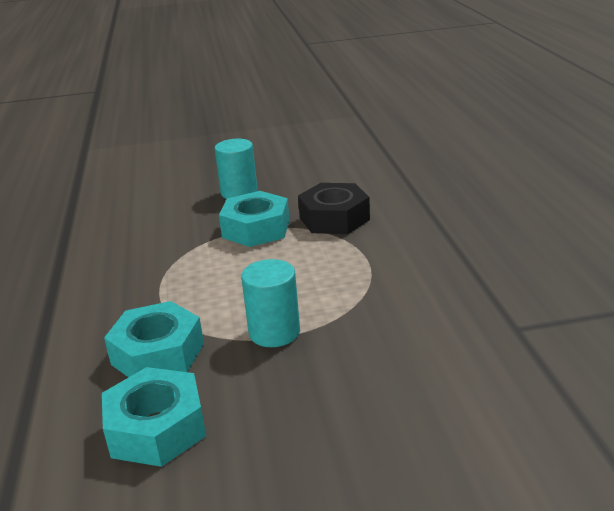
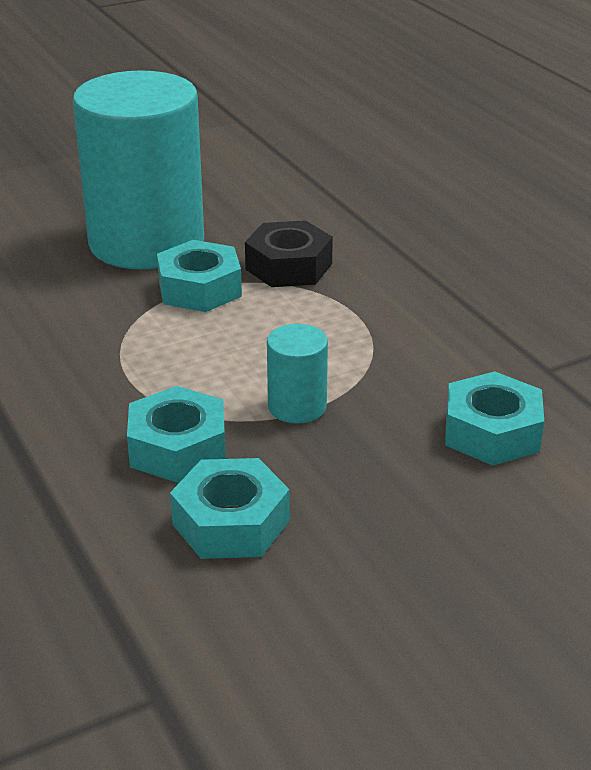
camera: 20 degrees left, 5 degrees up
turquoise cylinder [215,139,258,199] -> turquoise cylinder [73,70,204,269], size x2.40
none -> turquoise nut [445,371,544,466]

